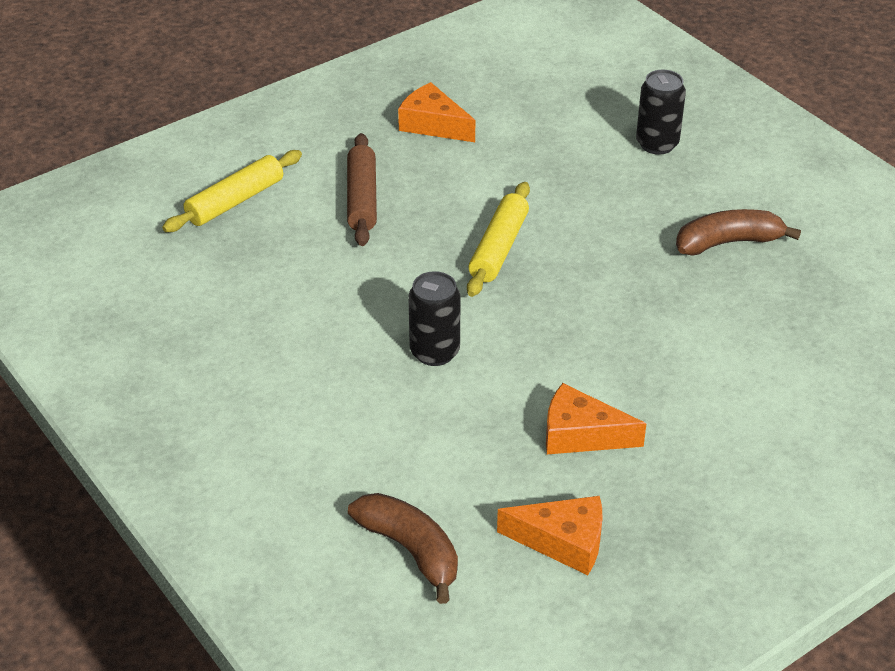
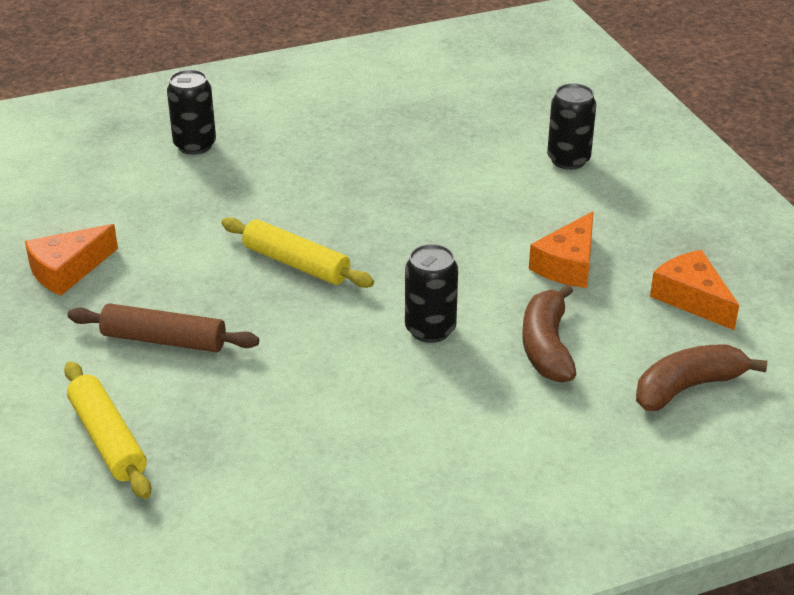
camera: 75 degrees left, 5 degrees down
orange cheese [497,496,603,575] -> orange cheese turned 60 degrees counterclockwise [650,250,739,330]
brown banana [676,209,801,256] -> brown banana moved to [522,284,576,383]
none -> black can [547,83,596,170]

